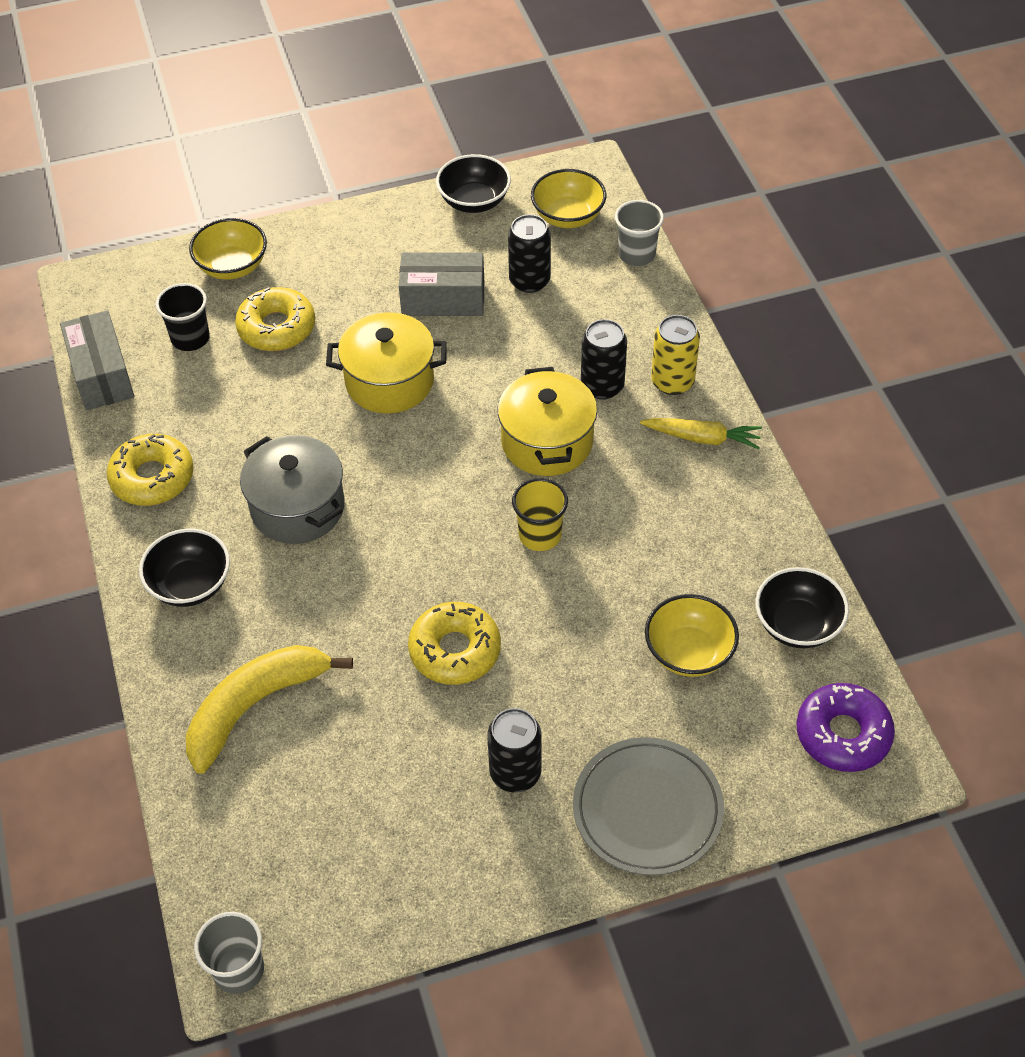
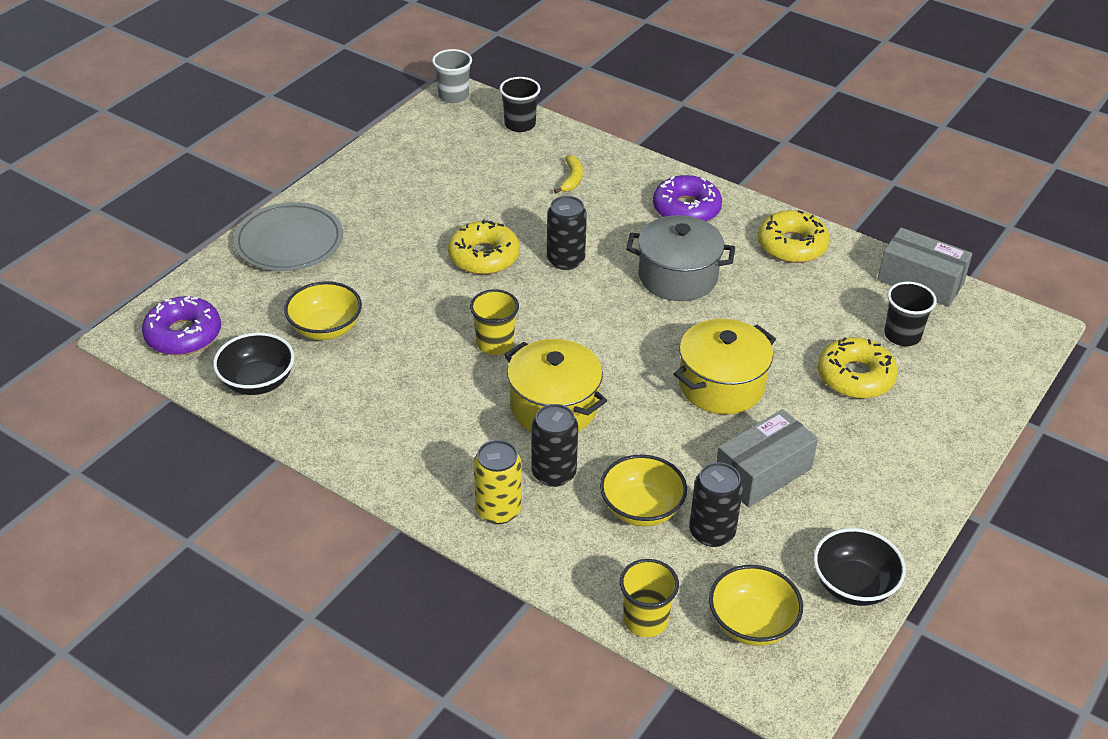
camera: 140 degrees right, 10 degrees down
black bowl [139,529,230,607] -> purple donut [653,175,722,222]
yellow banana [186,645,353,774] -> yellow banana [554,155,583,193], size x0.45
yellow bowl [189,218,267,280] -> yellow bowl moved to [600,455,687,526]
black can [487,708,542,792] -> black can moved to [547,196,587,270]
grey cup [615,200,664,266] -> yellow cup [620,559,679,637]
yellow carrot [640,418,762,449] -> none
none -> black cup [500,77,540,132]

